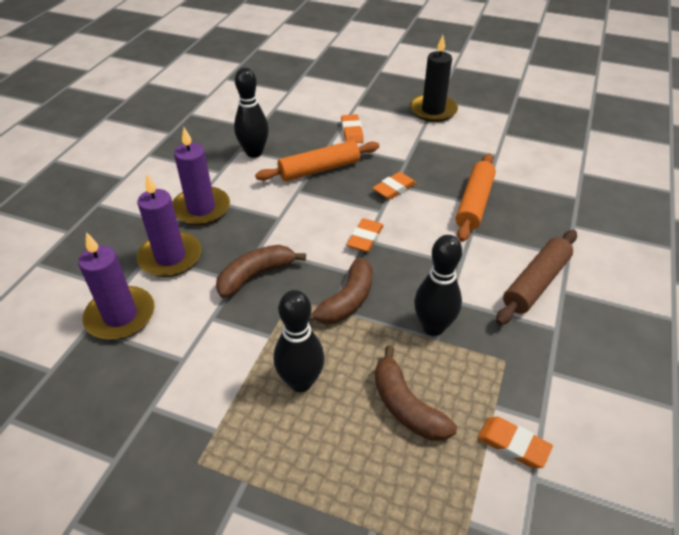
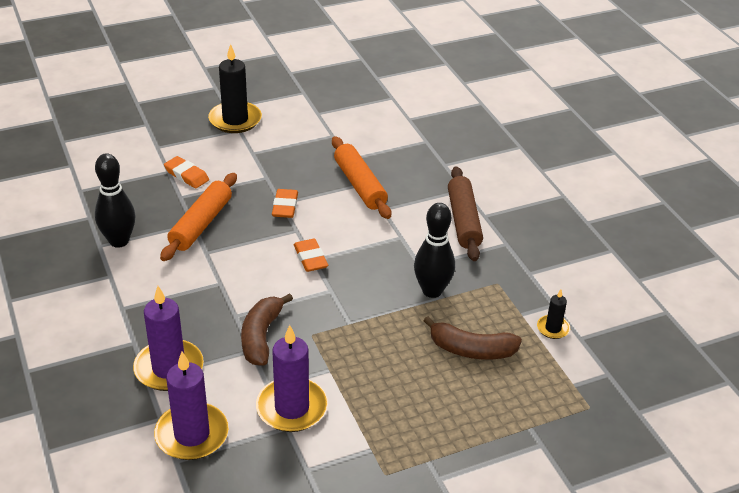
camera: 45 degrees left, 5 degrees down
purple candle [172,127,230,226] -> purple candle moved to [256,325,328,432]
black bowling pin [274,290,325,392] -> none
brown banana [309,258,372,324] -> none
orange eraser [478,417,553,468] -> black candle [537,289,570,339]

